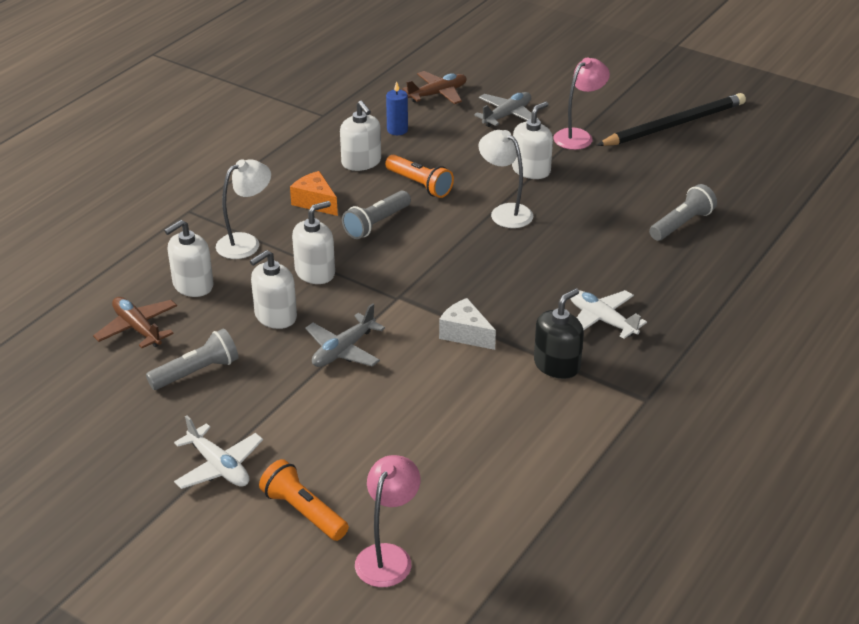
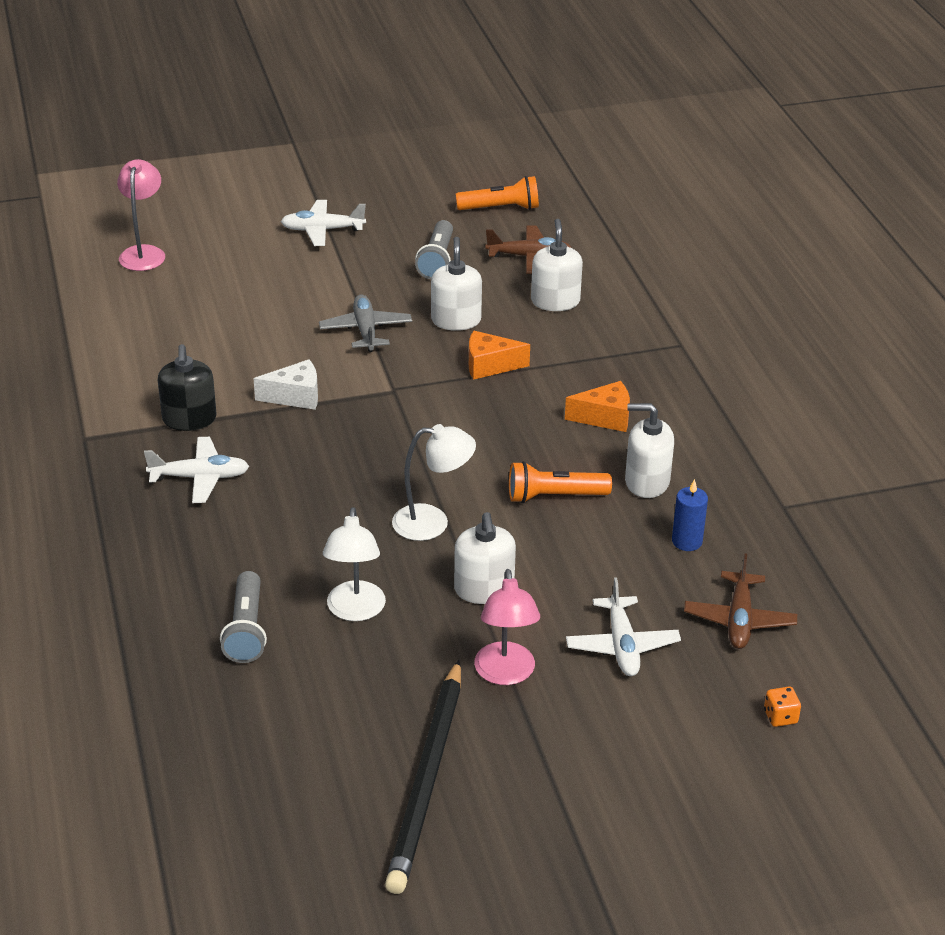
camera: 130 degrees right, 0 degrees up
white lamp [216,159,271,259] -> white lamp moved to [323,507,386,621]
orange flashlight [259,459,349,541] -> orange flashlight moved to [456,176,539,210]
white soap dispenser [292,201,335,284] -> orange cheese [469,331,530,380]
grey flashlight [342,191,411,239] -> none
pink lamp [355,455,420,587] -> pink lamp turned 150 degrees counterclockwise [117,159,165,271]
grey plane [474,92,539,127] -> white plane [566,577,681,676]
none -> orange dice [764,687,801,727]

